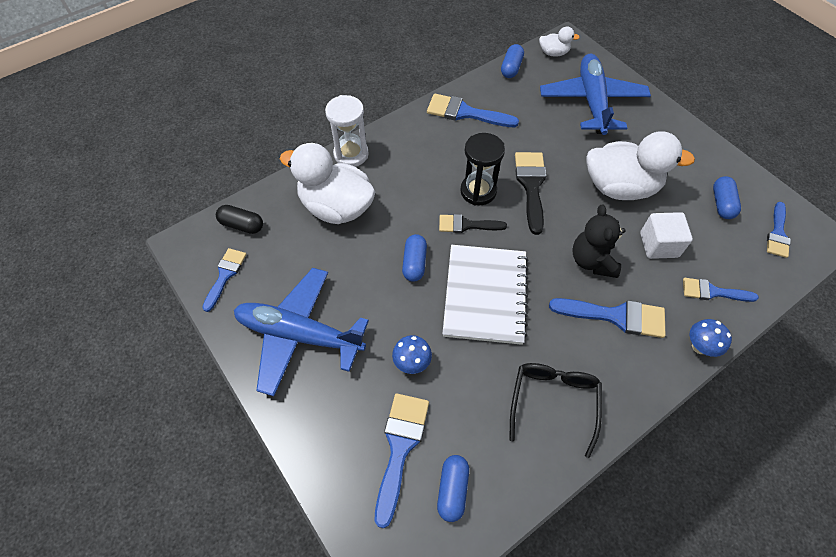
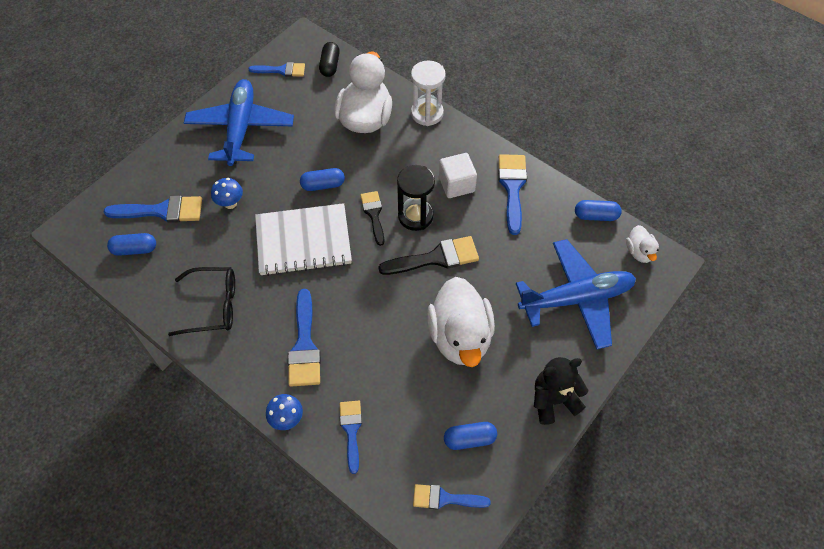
camera: 75 degrees right, 0 degrees up
black teddy bear [572,205,626,278] -> black teddy bear moved to [534,357,588,425]
white cube [640,212,693,259] -> white cube moved to [439,153,477,198]

